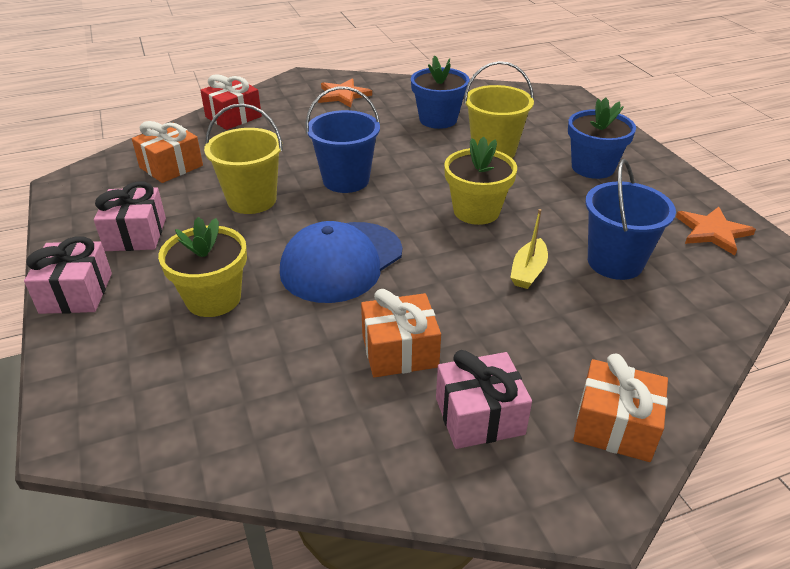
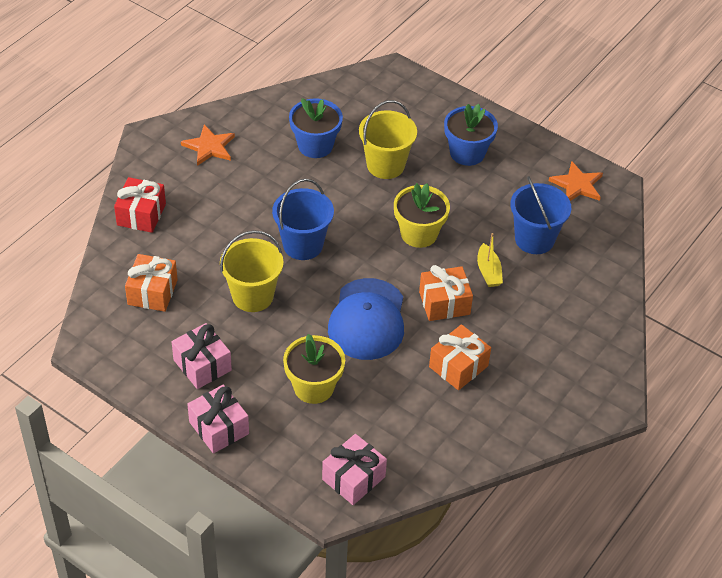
camera: 35 degrees left, 10 degrees up
pink gift [436,350,532,449] -> pink gift moved to [322,434,387,505]
orange gift [573,353,668,462] -> orange gift moved to [419,265,473,321]

